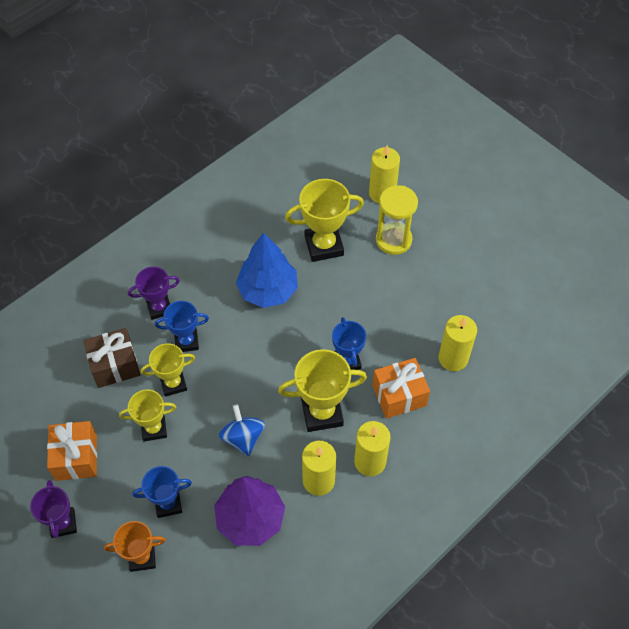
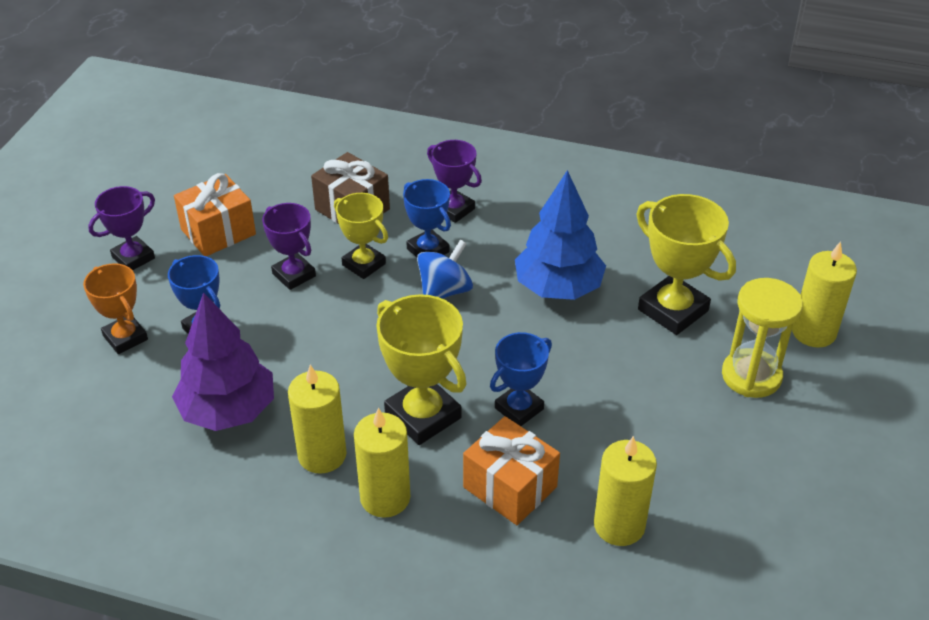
camera: 60 degrees right, 15 degrees down
yellow trophy [119,390,176,442] -> purple trophy [262,203,316,290]
blue spinning top [219,404,265,456] -> blue spinning top moved to [417,240,473,299]

